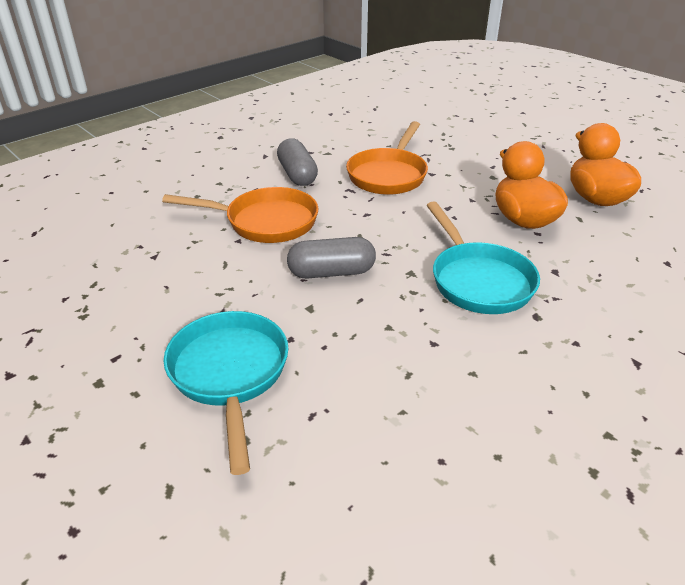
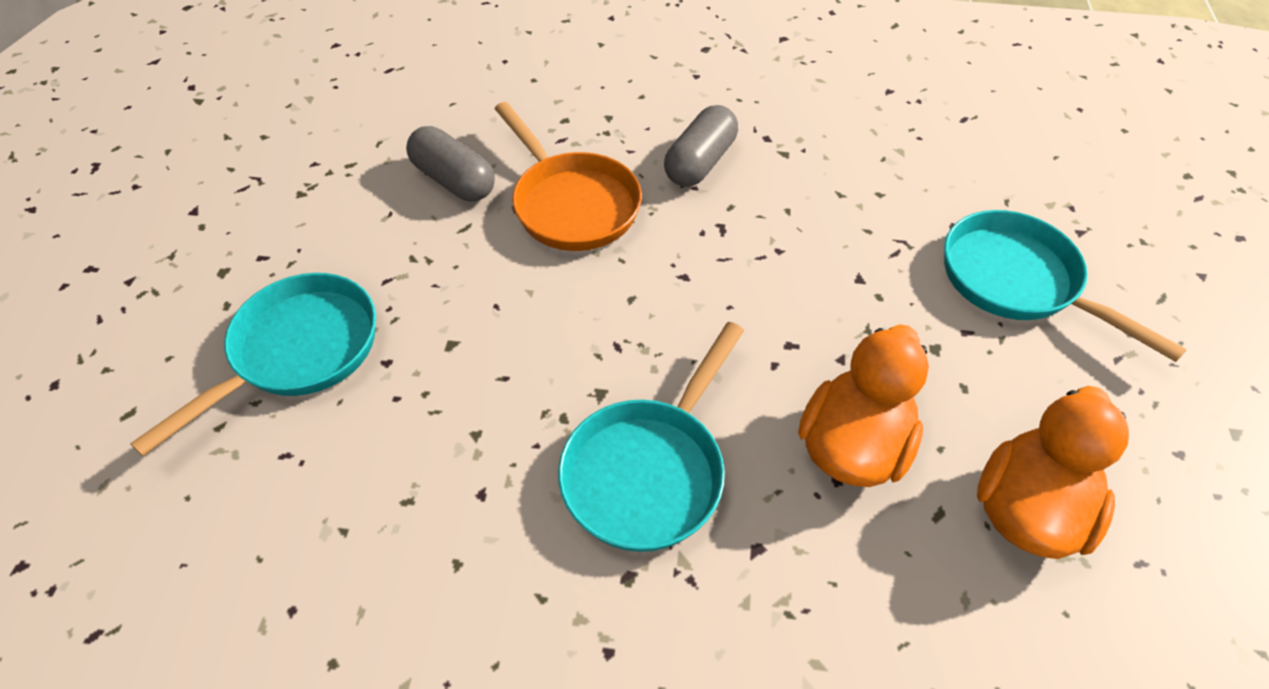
camera: 50 degrees right, 15 degrees up
grey capsule [287,237,376,278] -> grey capsule moved to [406,126,495,202]
orange pan [346,121,428,195] -> none
none -> turquoise pan [944,210,1187,362]

